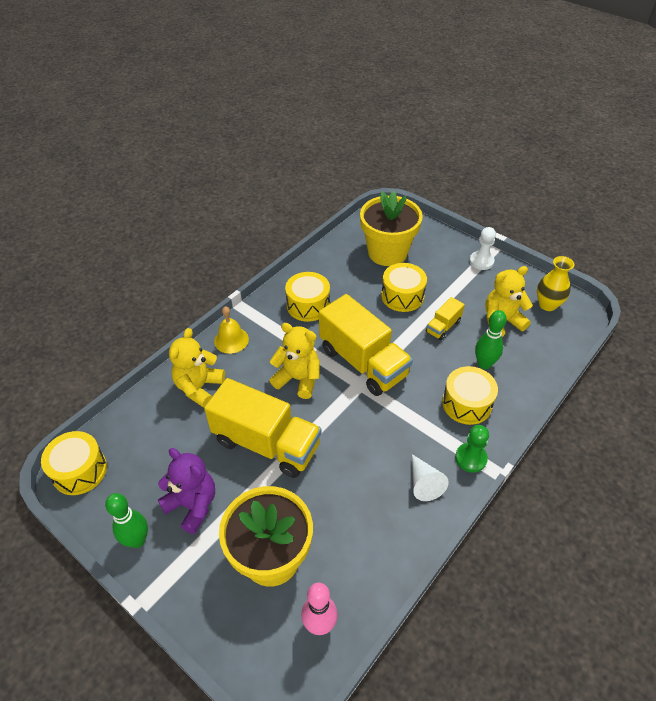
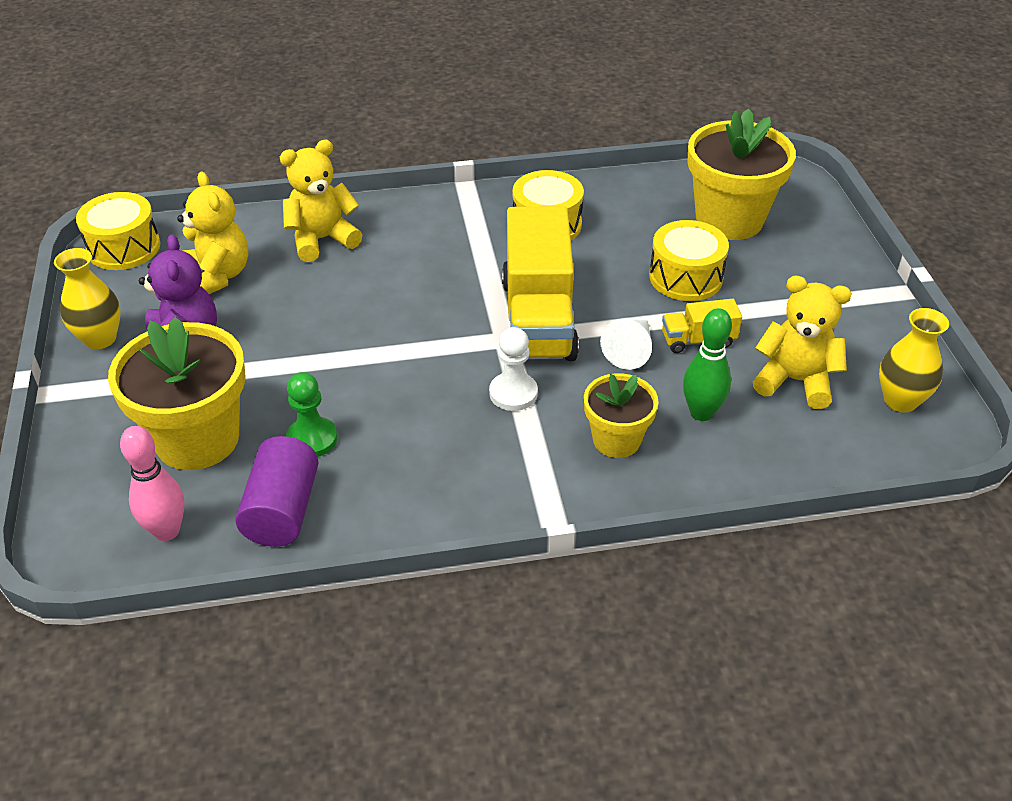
camera: 40 degrees right, 5 degrees down
green bowling pin [105,493,148,548] -> yellow vase [54,248,121,349]
yellow truck [204,378,322,478] -> none
yellow bell [214,306,249,354] -> none
yellow teddy bear [270,323,320,399] -> yellow teddy bear moved to [177,172,248,294]
white cone [412,454,449,501] -> white cone moved to [600,319,652,370]
yellow drum [442,366,498,425] -> yellow flower pot [584,373,659,458]
green pawn [455,425,489,473] -> green pawn moved to [286,372,337,457]
white pawn [470,227,496,270] -> white pawn moved to [489,327,538,411]
none -> purple cylinder [235,436,318,547]

